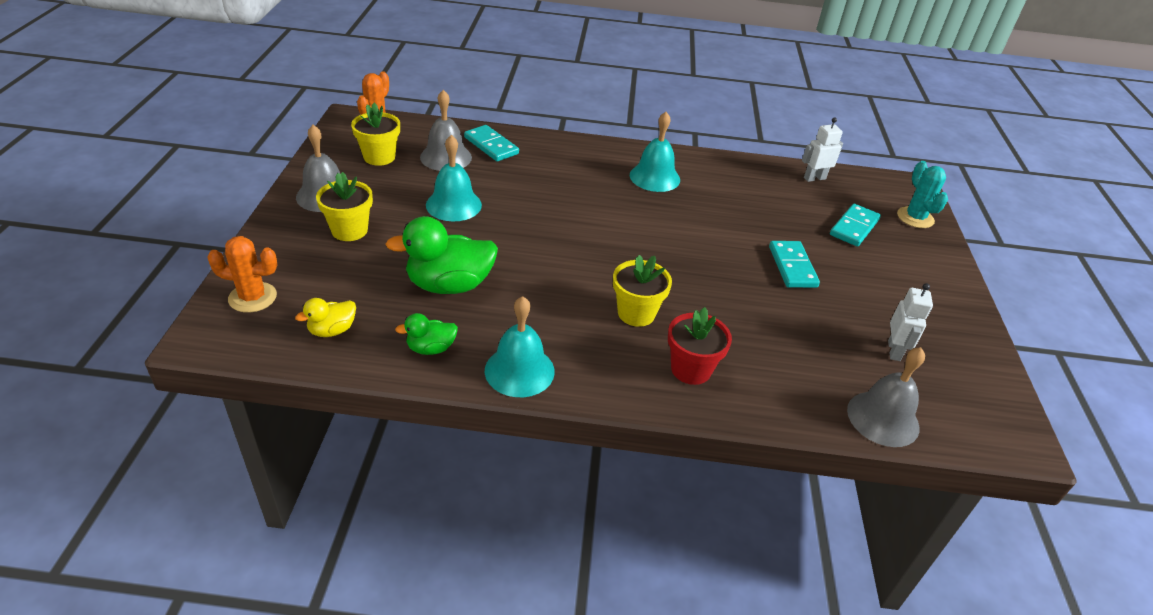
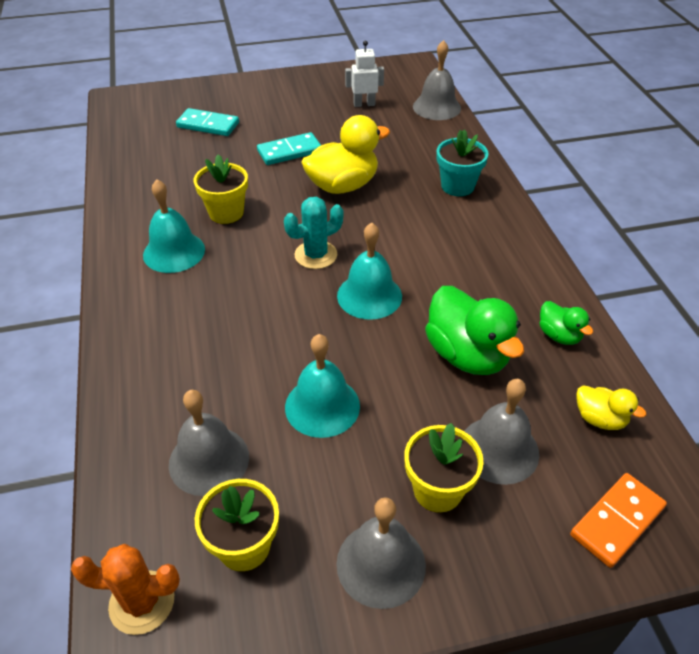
camera: 105 degrees left, 5 degrees up
orange cactus [207,236,277,313] -> orange domino [570,473,667,568]
turquoise domino [464,125,519,161] -> none
turquoise bell [485,296,555,397] -> turquoise bell moved to [337,223,402,320]
yellow flower pot [613,255,672,327] -> yellow flower pot moved to [194,154,248,224]
red flower pot [668,307,732,385] -> turquoise flower pot [437,129,488,196]
white robot [802,117,843,182] -> none
turquoise cactus [897,161,948,228] -> turquoise cactus moved to [284,197,344,269]
none -> yellow duck [302,115,390,194]
none -> grey bell [464,379,539,485]

